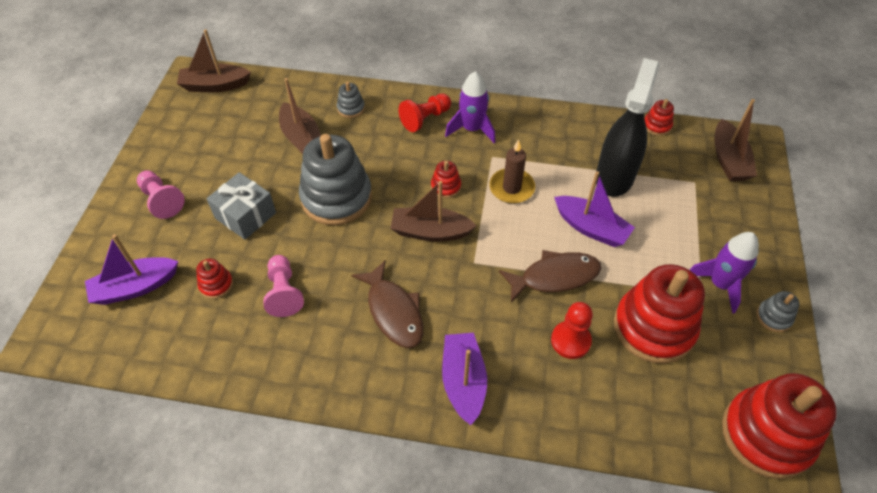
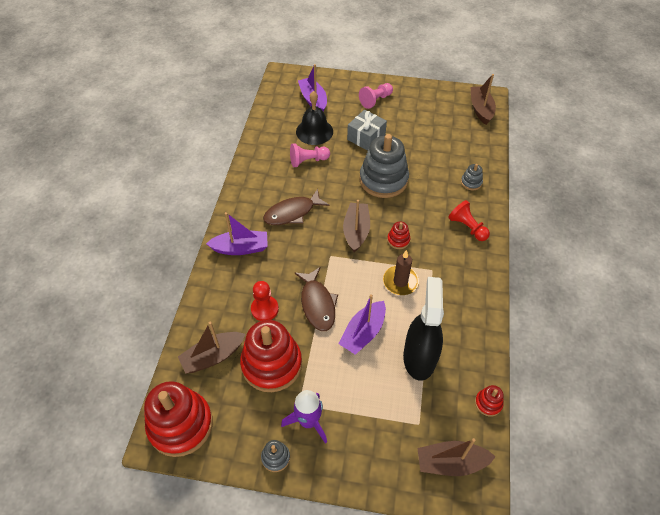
camera: 90 degrees right, 0 degrees up
red stacking toy [196,258,233,299] -> black bell [296,91,333,145]
brown boat [279,78,321,154] -> brown boat moved to [178,321,245,374]
purple rocket [445,71,495,143] -> none
black spray bottle [596,58,660,197] -> black spray bottle turned 105 degrees counterclockwise [403,277,444,381]

